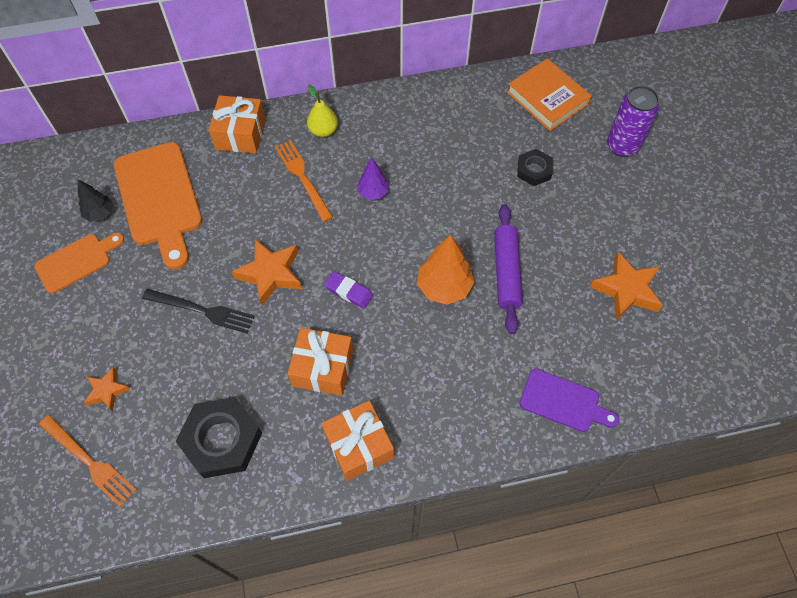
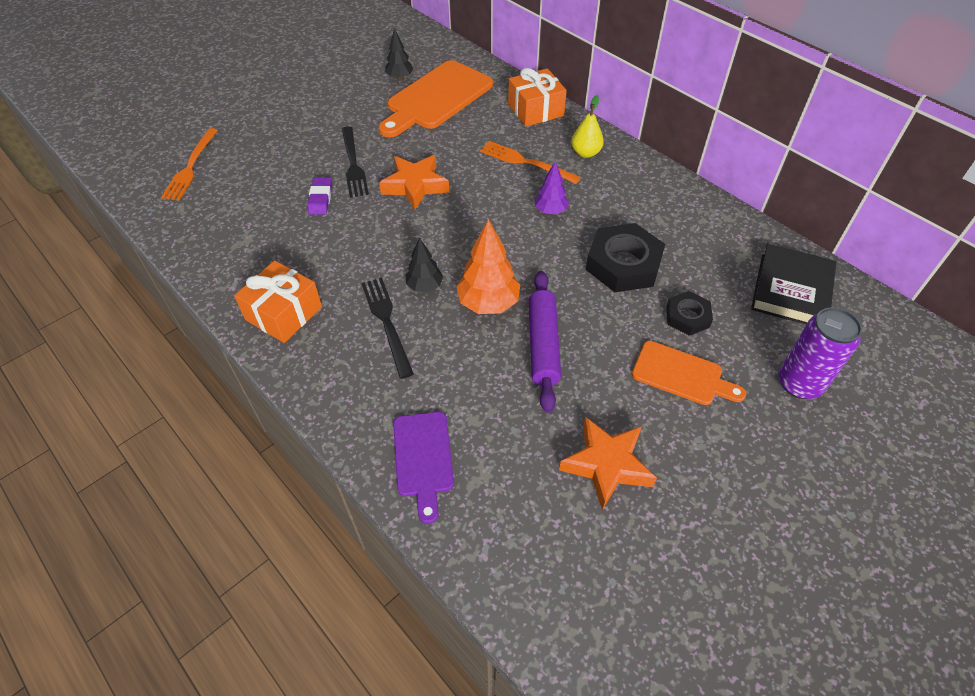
camera: 60 degrees right, 10 degrees down
orange cutting board [34,233,124,293] -> orange cutting board moved to [632,341,746,405]
orange star [84,367,130,411] -> none
black nut [176,397,262,478] -> black nut moved to [586,223,665,292]
orange fork [275,140,333,222] -> orange fork turned 90 degrees counterclockwise [480,141,581,184]
orange gift [287,328,353,396] -> none
purple eraser [324,271,373,309] -> purple eraser moved to [307,177,332,215]
purple rolling pin [494,204,523,334] -> purple rolling pin turned 60 degrees counterclockwise [529,271,561,413]
orange book [507,58,592,131] -> black book [751,244,836,325]
none -> black fork [361,278,414,379]
none -> black tree [406,238,443,292]

